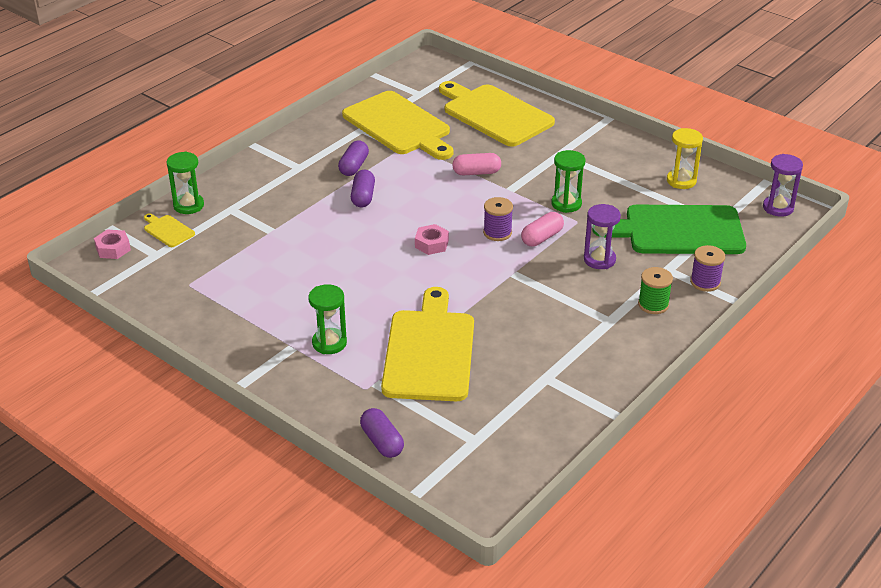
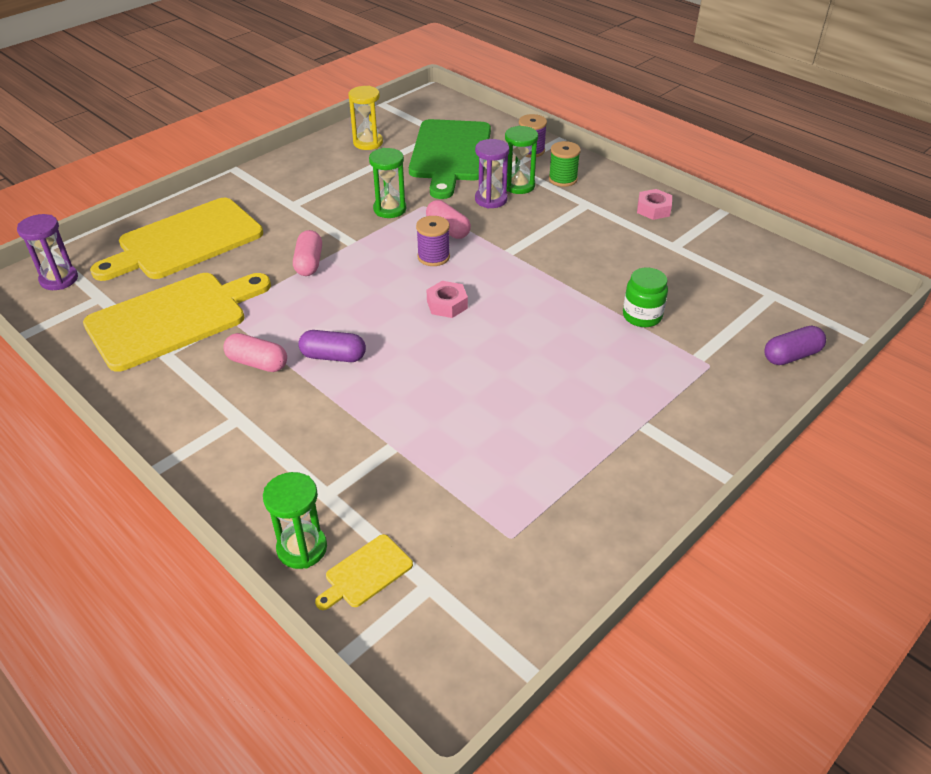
camera: 85 degrees left, 5 degrees up
pink nut [94,230,131,259] -> pink nut moved to [637,189,672,220]
green hourglass [308,284,347,354] -> green hourglass moved to [505,126,538,194]
purple capsule [338,141,369,176] -> pink capsule [223,333,287,372]
yellow cutting board [381,287,474,401] -> green jar [623,267,668,327]
purple hourglass [763,154,803,217] -> purple hourglass moved to [17,214,78,290]

